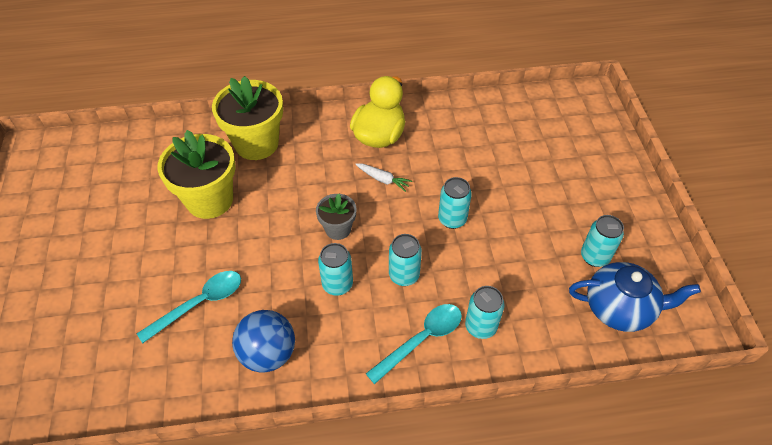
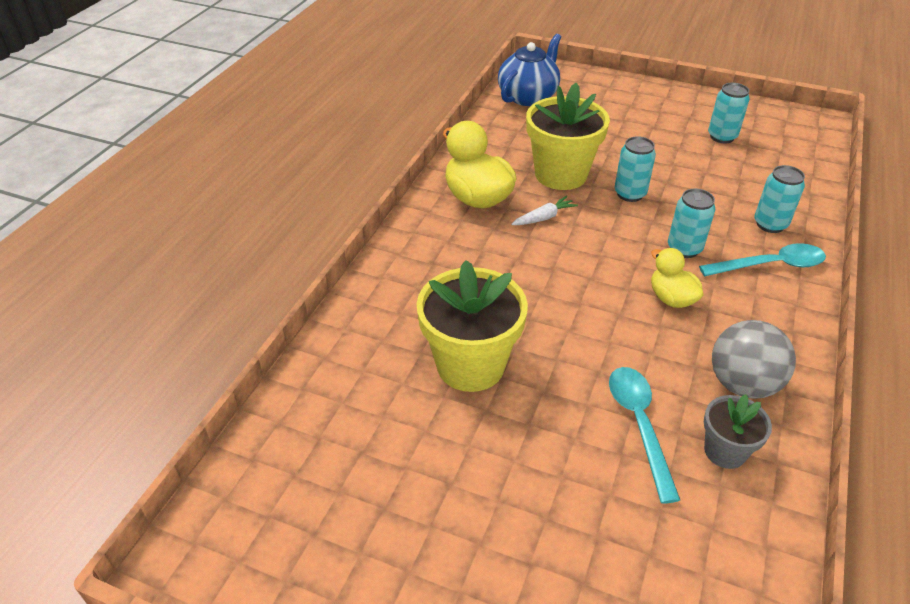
camera: 60 degrees left, 10 degrees down
yellow flower pot [212,76,283,160] -> yellow flower pot moved to [526,83,610,190]
blue ball [232,310,295,373] -> grey ball [712,320,796,399]
grey flower pot [316,194,357,240] -> grey flower pot moved to [704,394,772,469]
turquoise can [318,243,353,296] -> yellow duck [651,248,703,308]
turquoise spoon [366,304,462,384] -> turquoise spoon turned 90 degrees clockwise [699,243,826,276]
blue teapot [569,262,701,332] -> blue teapot moved to [498,34,561,106]

